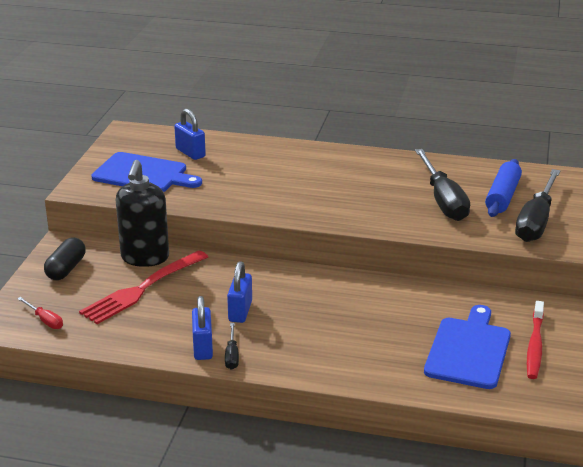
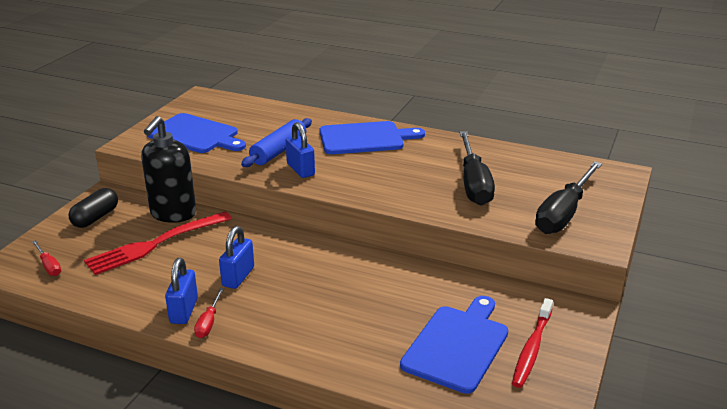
camera: 10 degrees right, 0 degrees up
blue padlock [174,108,206,160] -> blue padlock moved to [286,122,315,178]
black screwdriver [225,323,239,370] -> red screwdriver [194,288,224,338]
blue rolling pin [485,159,522,217] -> blue rolling pin moved to [241,118,312,167]
none -> blue cutting board [320,121,425,154]

